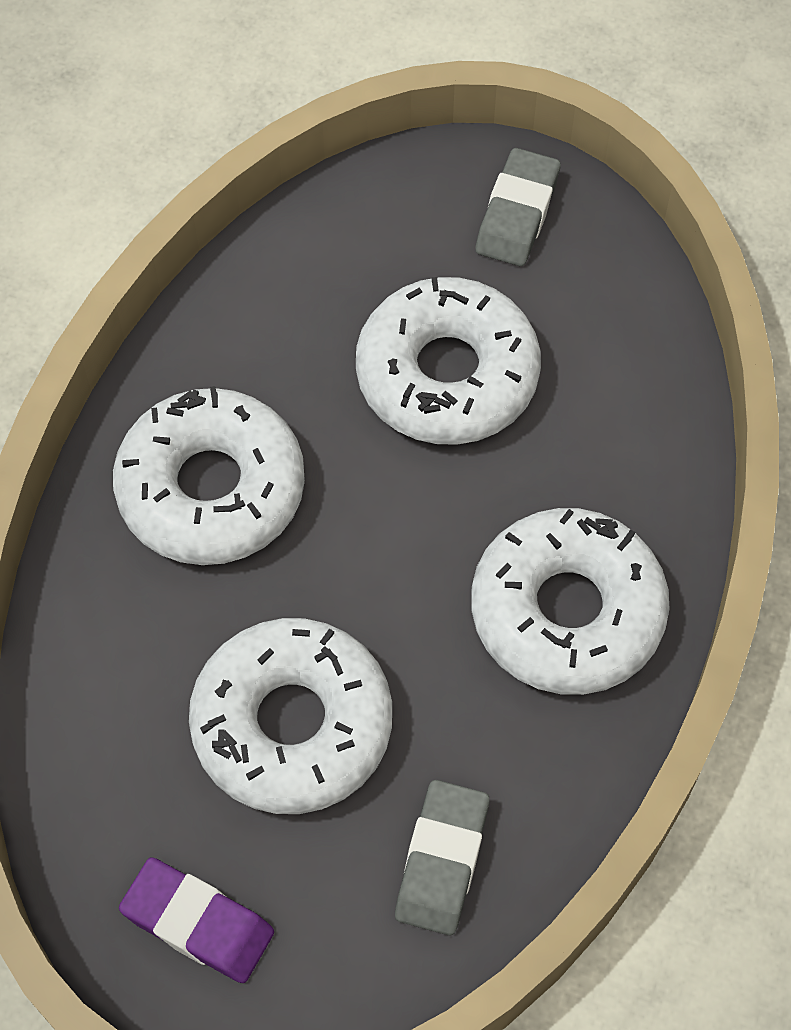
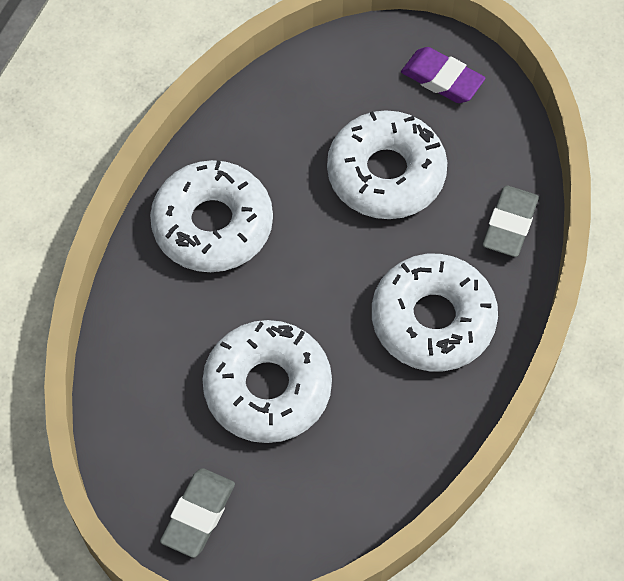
camera: 175 degrees left, 0 degrees up
grey eraser [395,780,490,936] -> grey eraser moved to [483,185,539,257]

